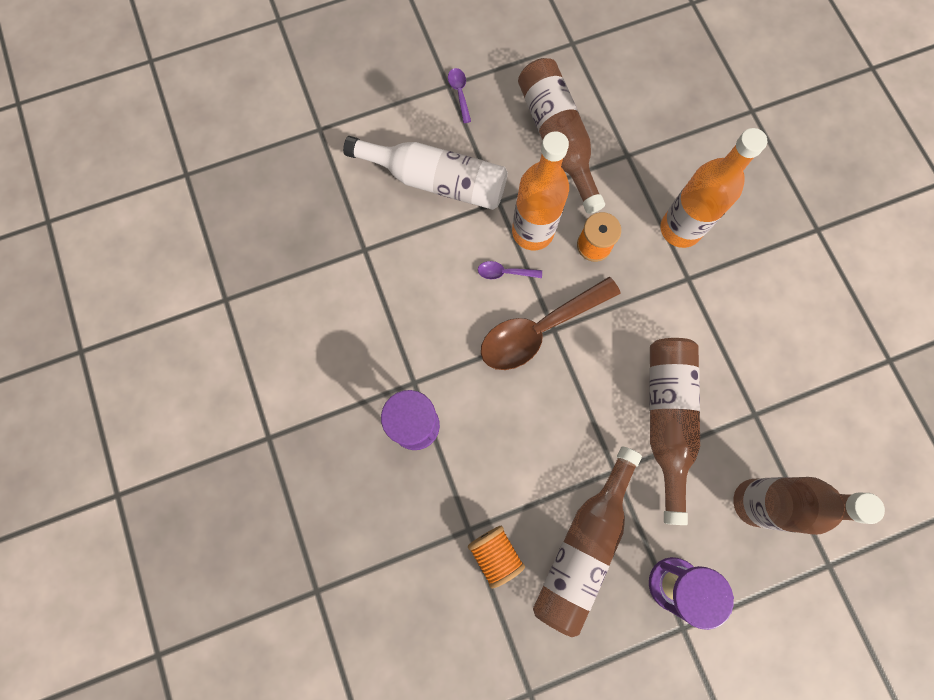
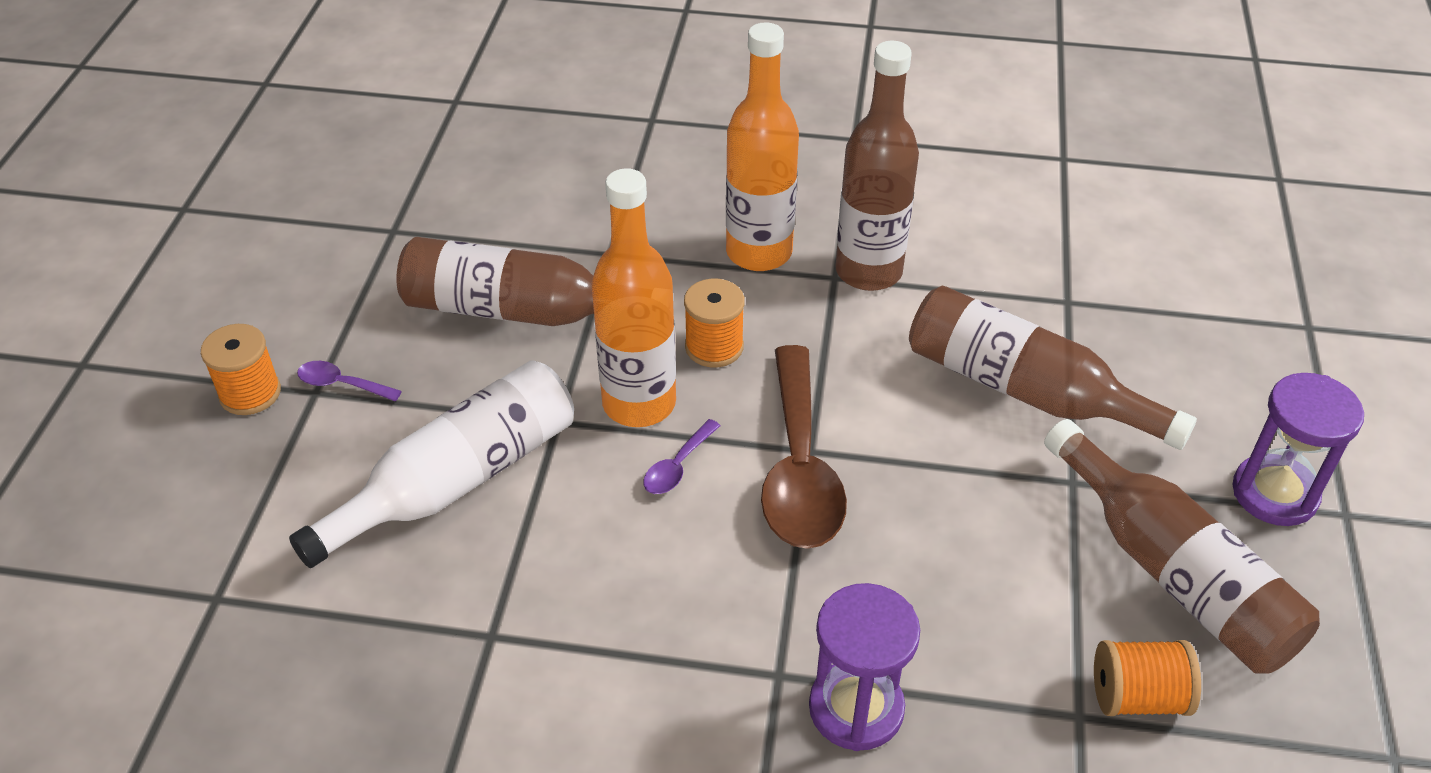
camera: 60 degrees left, 30 degrees down
brown bottle [733,477,885,535] -> brown bottle moved to [835,41,919,291]
none -> orange spool [201,324,281,415]

